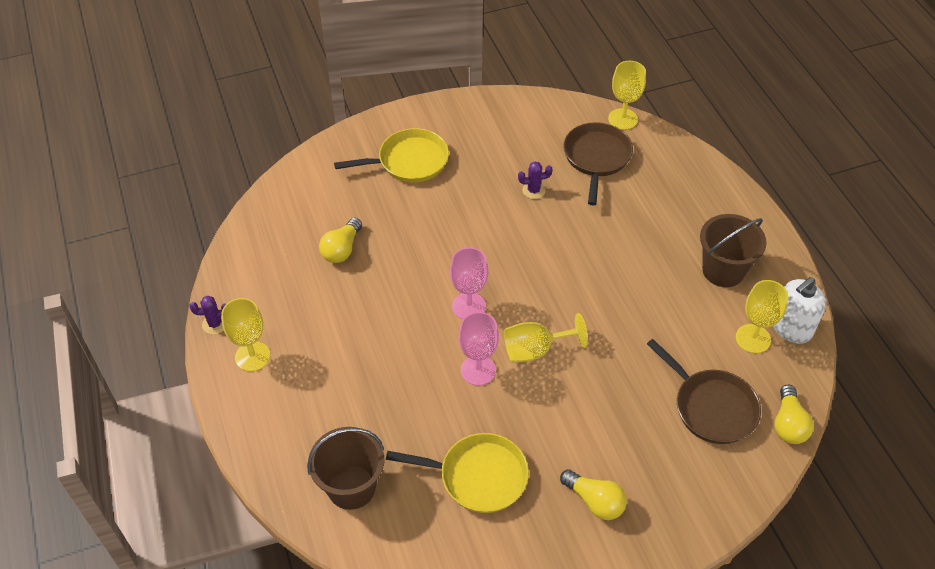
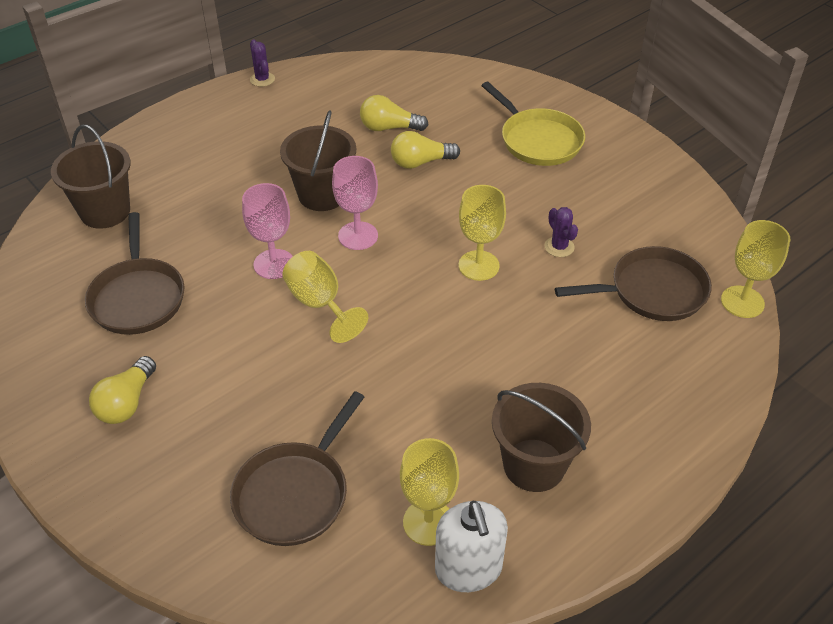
camera: 70 degrees right, 5 degrees down
yellow goblet [221,298,270,372] -> yellow goblet moved to [458,185,506,281]
yellow pan [386,433,529,513] -> brown pan [85,212,185,335]
white soap dispenser [773,277,826,344] -> white soap dispenser turned 135 degrees counterclockwise [435,501,508,592]
yellow light bulb [775,385,814,444] -> yellow light bulb moved to [391,131,460,169]
none -> brown bucket [280,110,356,211]

